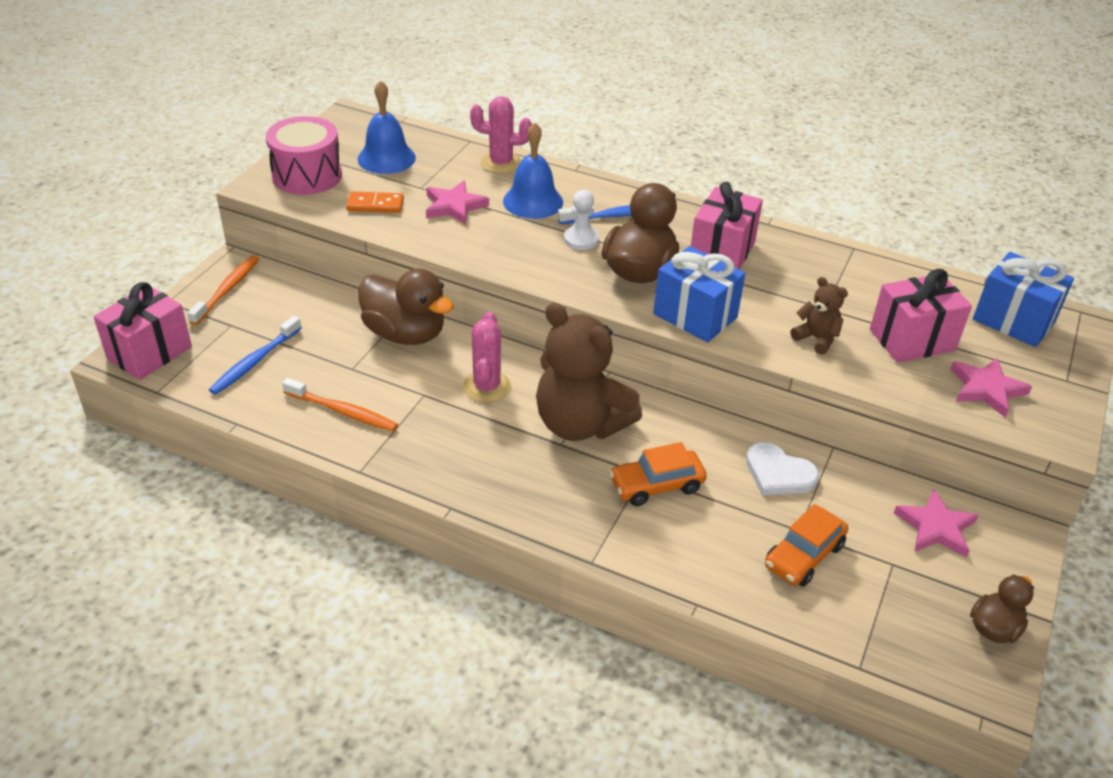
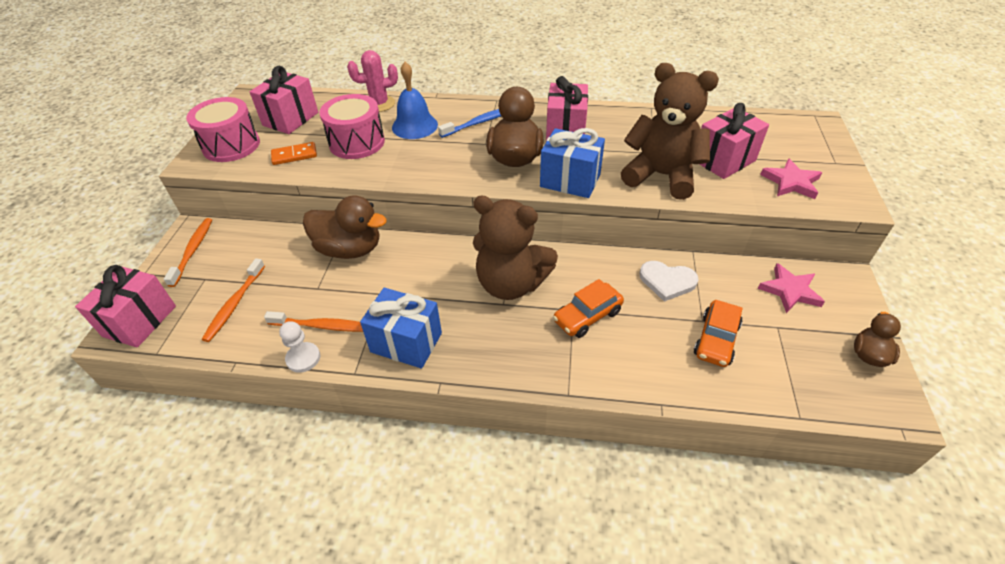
camera: 15 degrees left, 5 degrees up
blue toothbrush [209,316,302,395] -> orange toothbrush [202,258,265,342]
blue bell [358,80,416,174] -> pink gift [250,66,318,134]
pink star [426,181,489,225] -> pink drum [319,94,385,159]
pink cactus [463,312,511,403] -> none
white pawn [564,190,599,250] -> white pawn moved to [279,321,320,373]
brown teddy bear [790,277,848,355] -> brown teddy bear [621,63,719,200], size x2.20
blue gift [973,252,1074,347] -> blue gift moved to [360,288,442,368]

